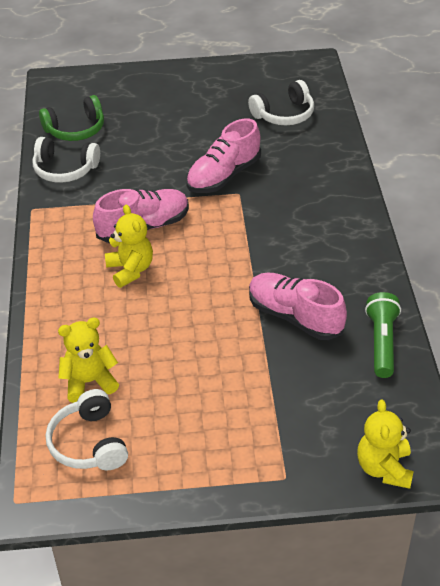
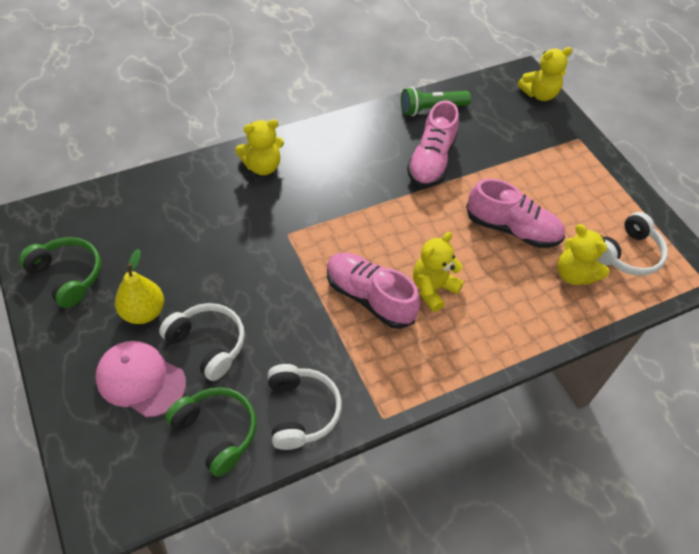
camera: 115 degrees left, 10 degrees up
pink shoe [186,119,261,193] -> pink shoe moved to [466,178,565,248]
white headphones [248,80,314,125] -> white headphones moved to [159,303,245,381]
none -> green headphones [19,237,101,308]
none -> pink cap [95,341,186,418]
none -> yellow pear [115,249,164,324]
none -> yellow teddy bear [235,119,284,175]

